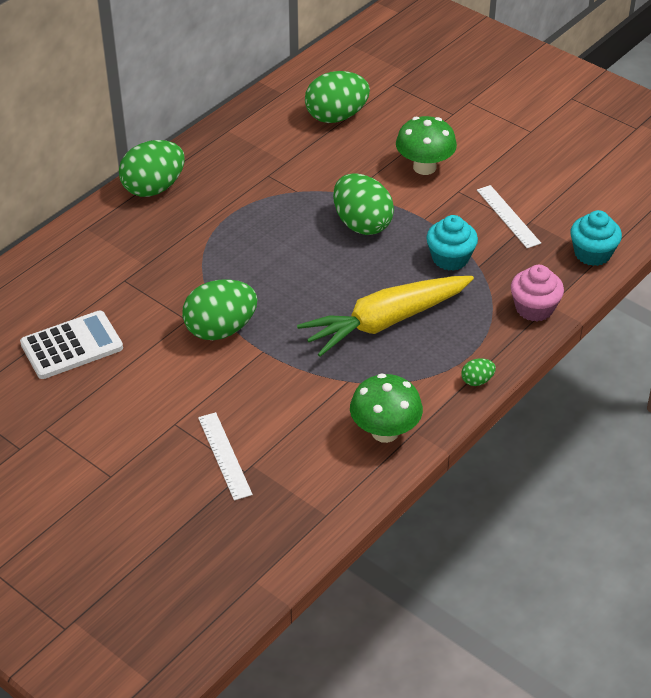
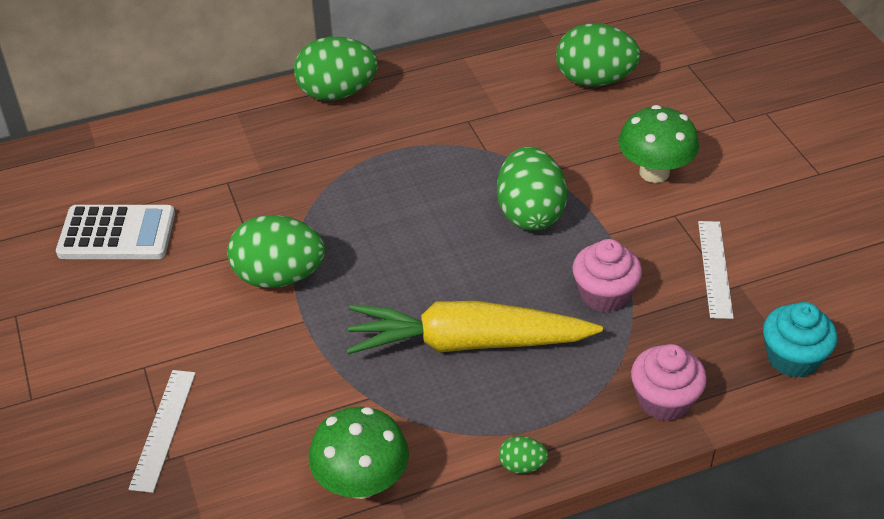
camera: 30 degrees right, 0 degrees up
turquoise cupcake [426,215,478,271] -> pink cupcake [572,239,642,312]

